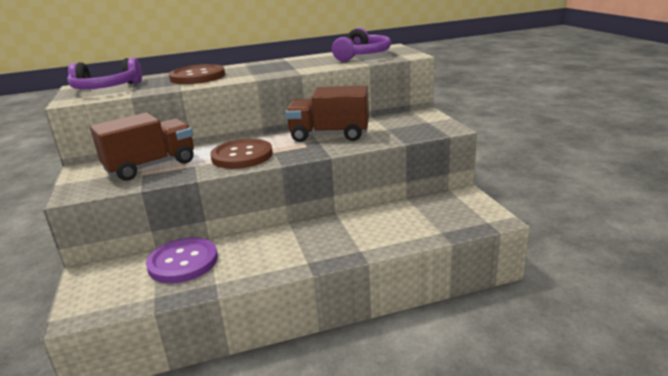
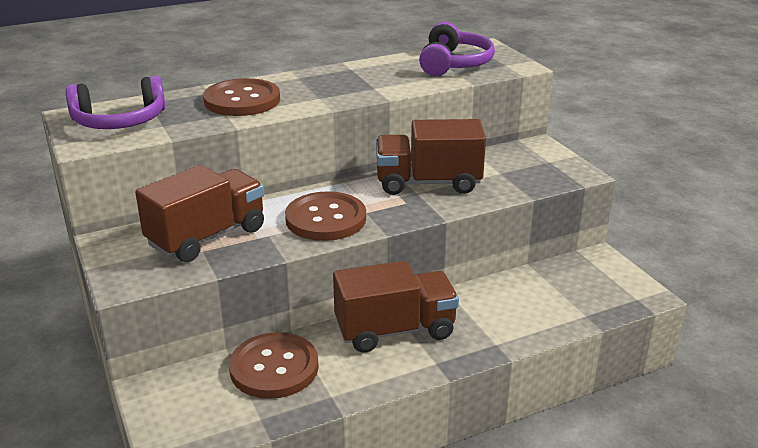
camera: 10 degrees left, 5 degrees up
purple button [146,237,218,283] -> brown button [229,332,319,399]
none -> brown truck [333,261,459,353]

